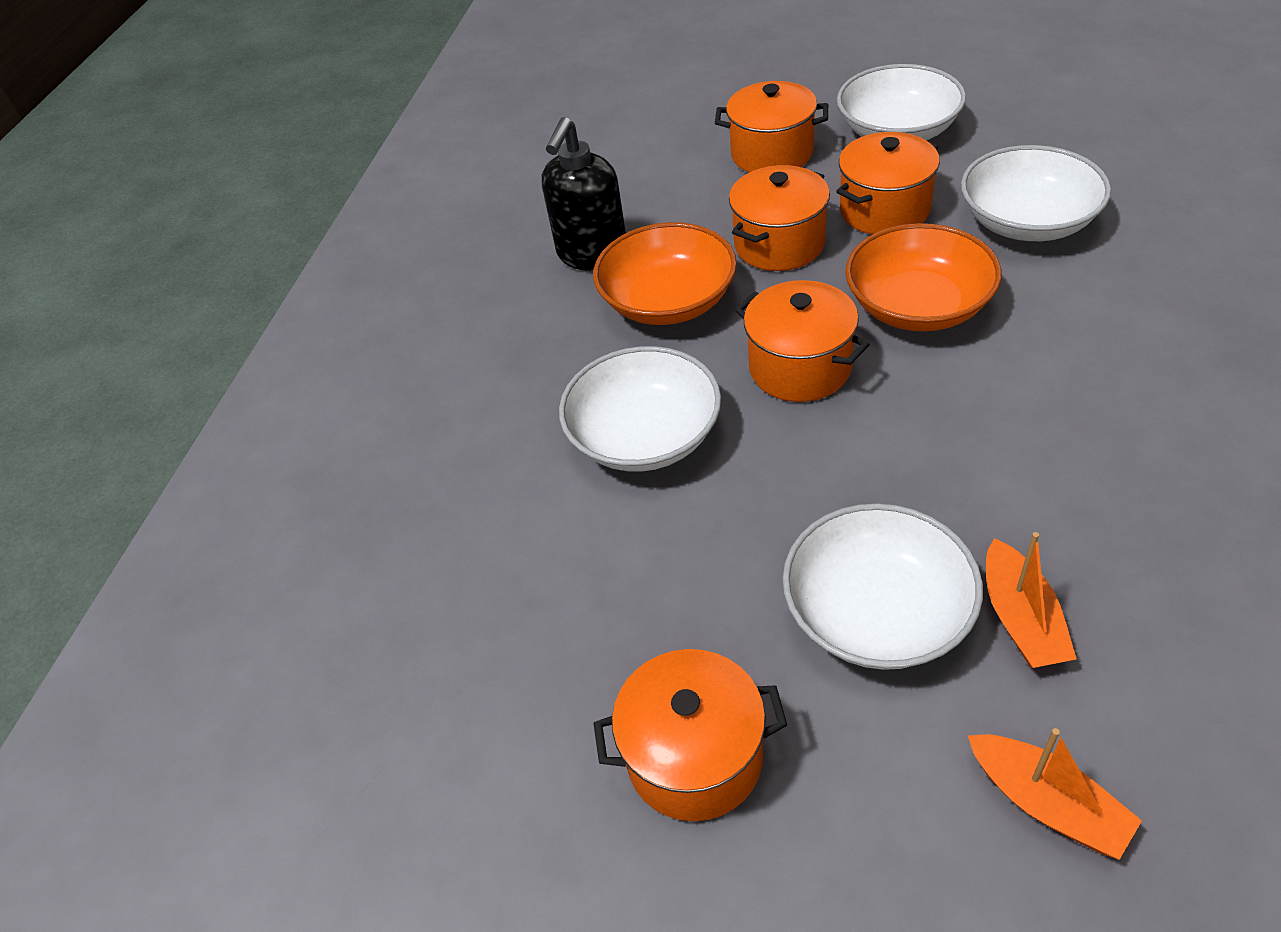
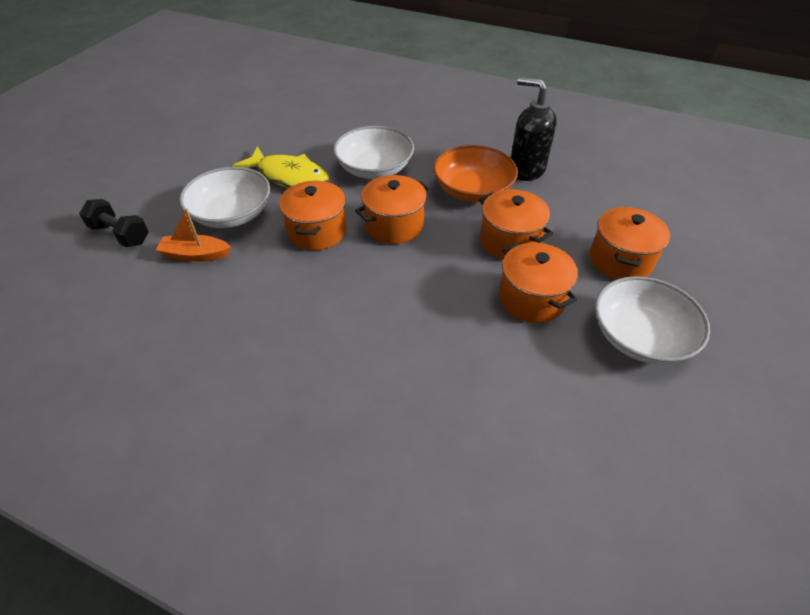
camera: 95 degrees right, 0 degrees up
orange pot [593,649,787,821] -> orange pot moved to [279,181,347,251]
orange bowl [845,223,1002,331] -> none
white bowl [961,145,1111,241] -> none
orange boat [968,728,1142,860] -> black dumbbell [79,199,149,247]
none -> yellow fish [233,146,330,188]

